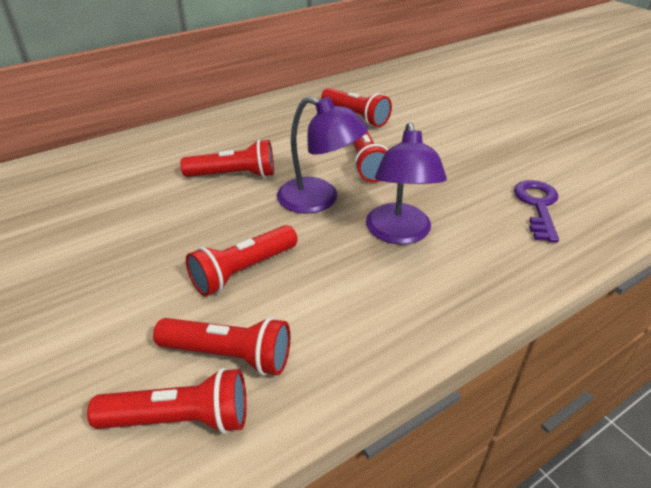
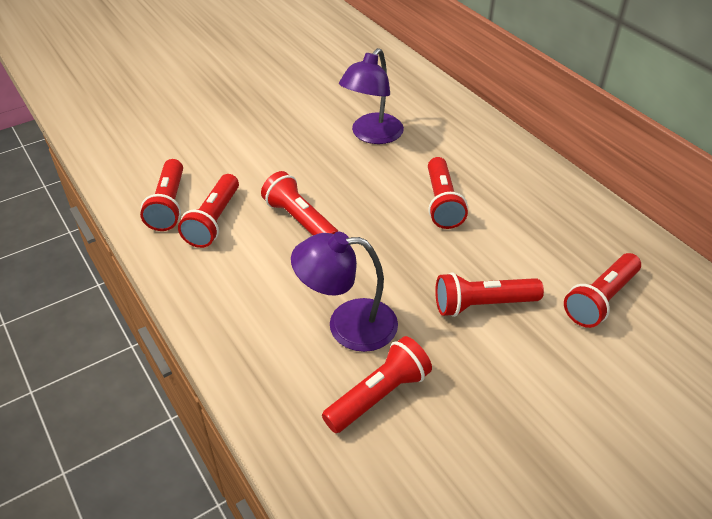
camera: 90 degrees right, 5 degrees up
purple lamp [277,96,368,214] -> purple lamp moved to [339,48,404,144]
purple key [514,180,559,243] -> none
none -> red flashlight [322,336,432,433]

